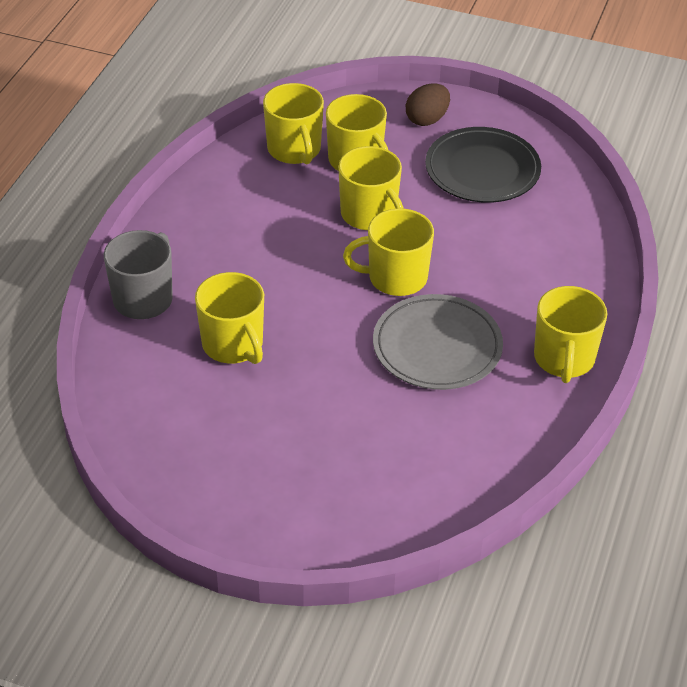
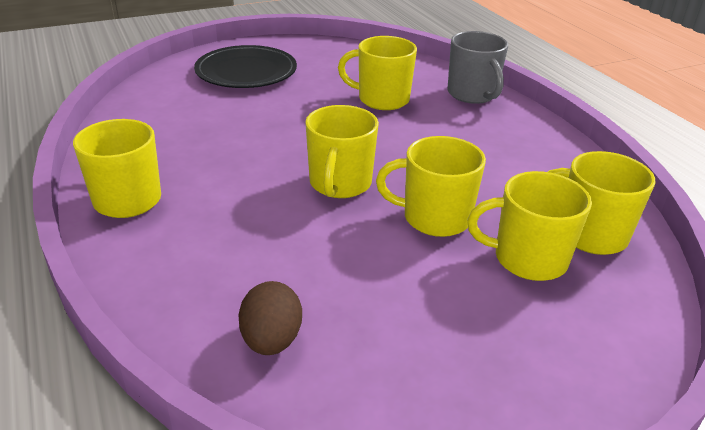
camera: 135 degrees right, 10 degrees down
yellow mug [343,208,434,296] -> yellow mug turned 150 degrees clockwise [305,105,379,198]
grey plate [373,294,503,390] -> none
brown egg [406,83,450,126] -> brown egg moved to [238,281,302,355]
black plate [425,127,541,203] -> black plate moved to [194,45,297,88]

